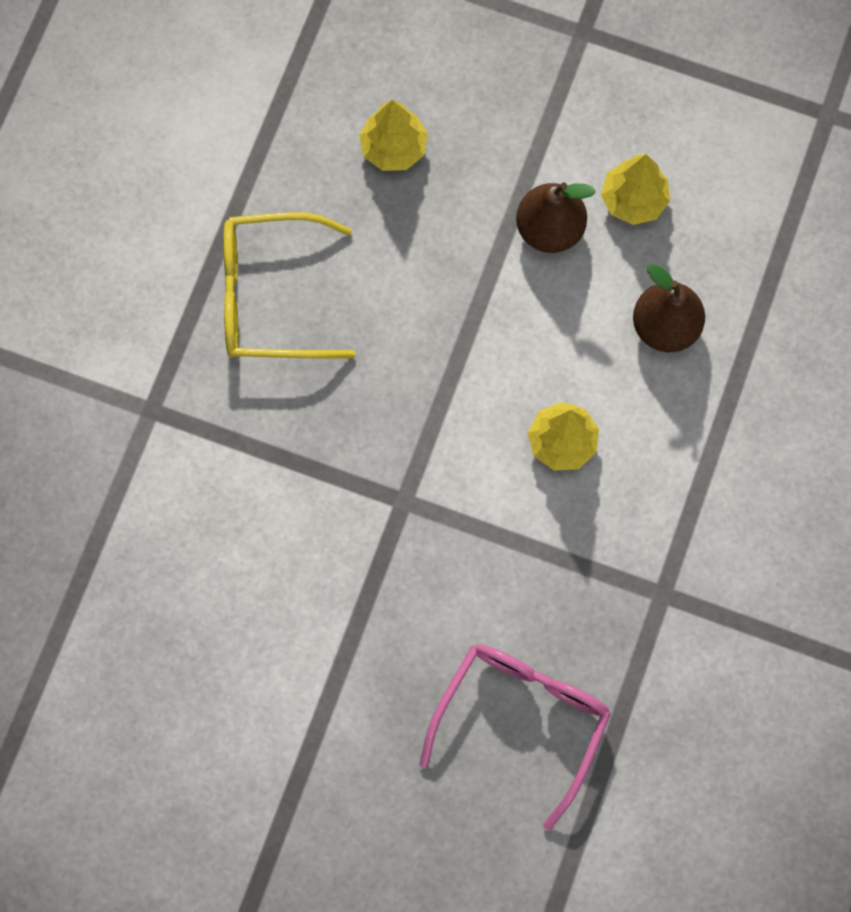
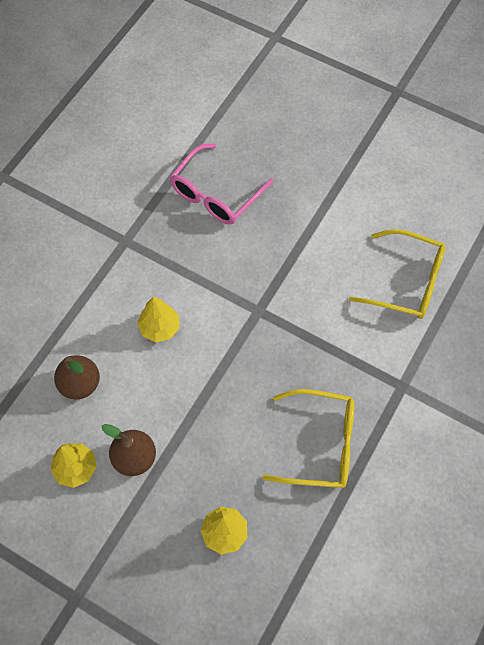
camera: 170 degrees left, 10 degrees down
none -> yellow glasses [349,229,446,319]

